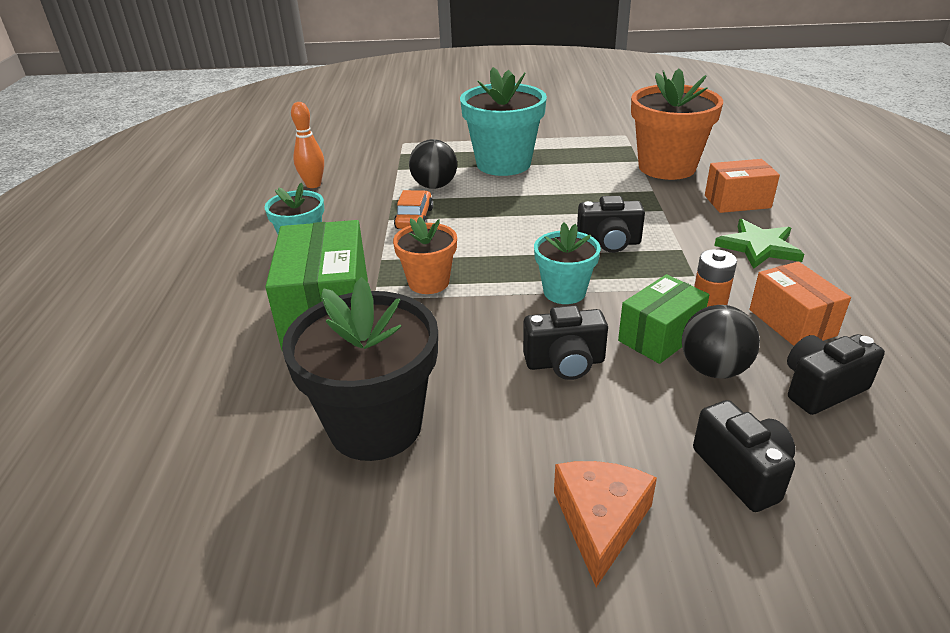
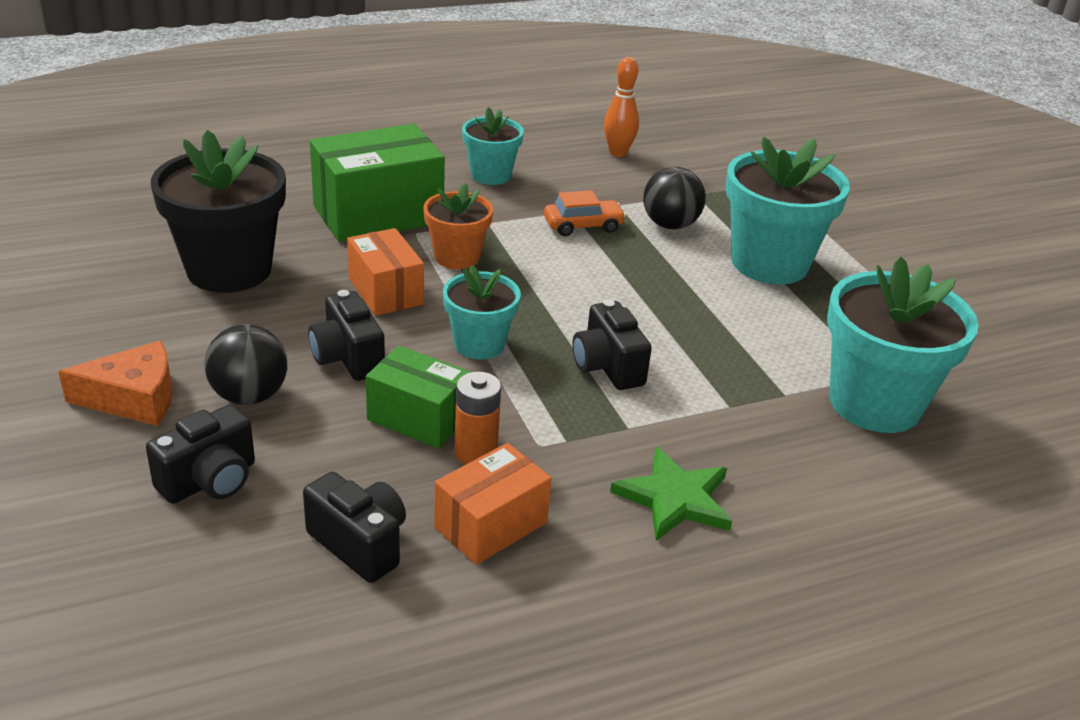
camera: 65 degrees right, 0 degrees up
orange flower pot [631,69,723,180] -> turquoise flower pot [827,256,979,433]
black ball [682,305,760,379] -> black ball moved to [204,324,287,405]
orange box [705,159,780,213] -> orange box moved to [347,228,424,316]

